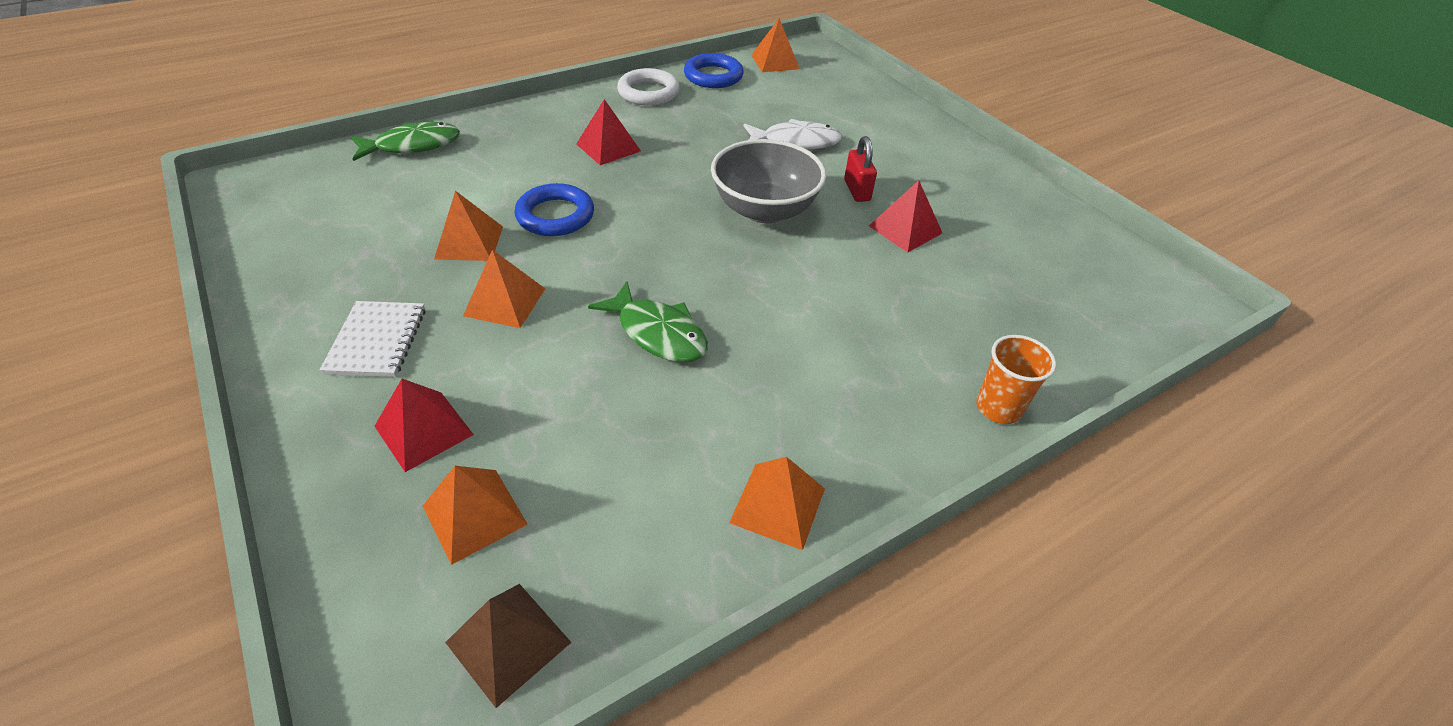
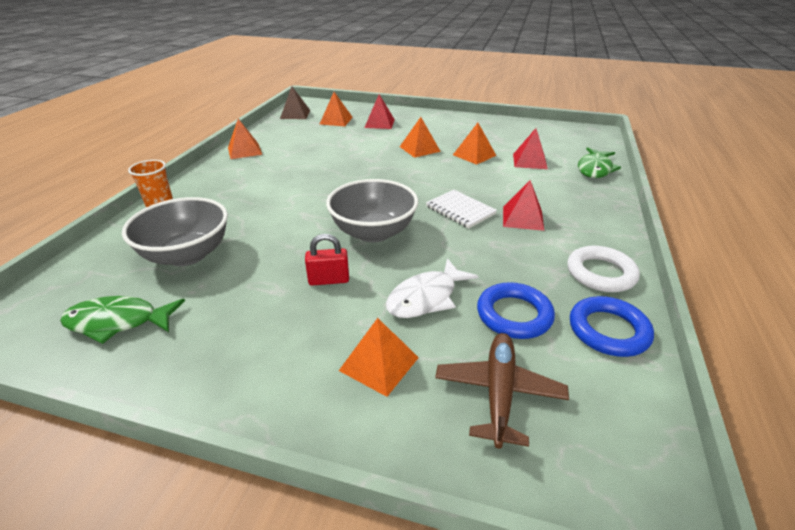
camera: 140 degrees right, 10 degrees down
white notebook [320,301,426,377] -> white notebook moved to [426,190,497,228]
blue ring [515,183,594,236] -> blue ring moved to [477,282,555,339]
green fish [588,281,708,363] -> green fish moved to [60,296,185,344]
orange pyramid [751,18,800,72] -> orange pyramid moved to [339,318,419,397]
red padlock [844,136,877,202] -> red padlock turned 45 degrees counterclockwise [305,234,349,286]
red pyramid [869,180,942,252] -> red pyramid moved to [513,128,548,169]
none -> grey bowl [122,197,228,266]
none -> brown plane [435,333,569,449]

